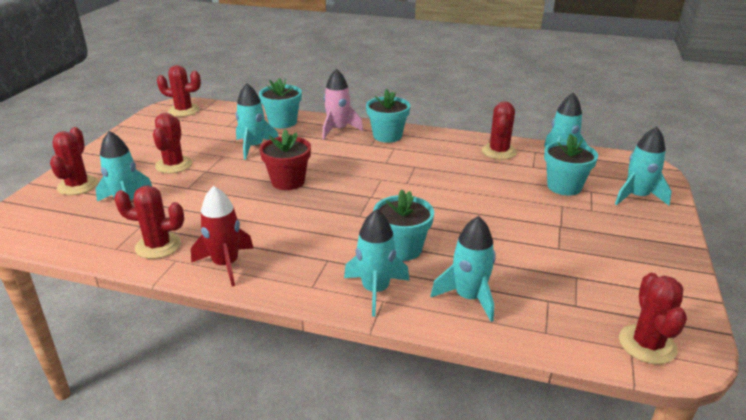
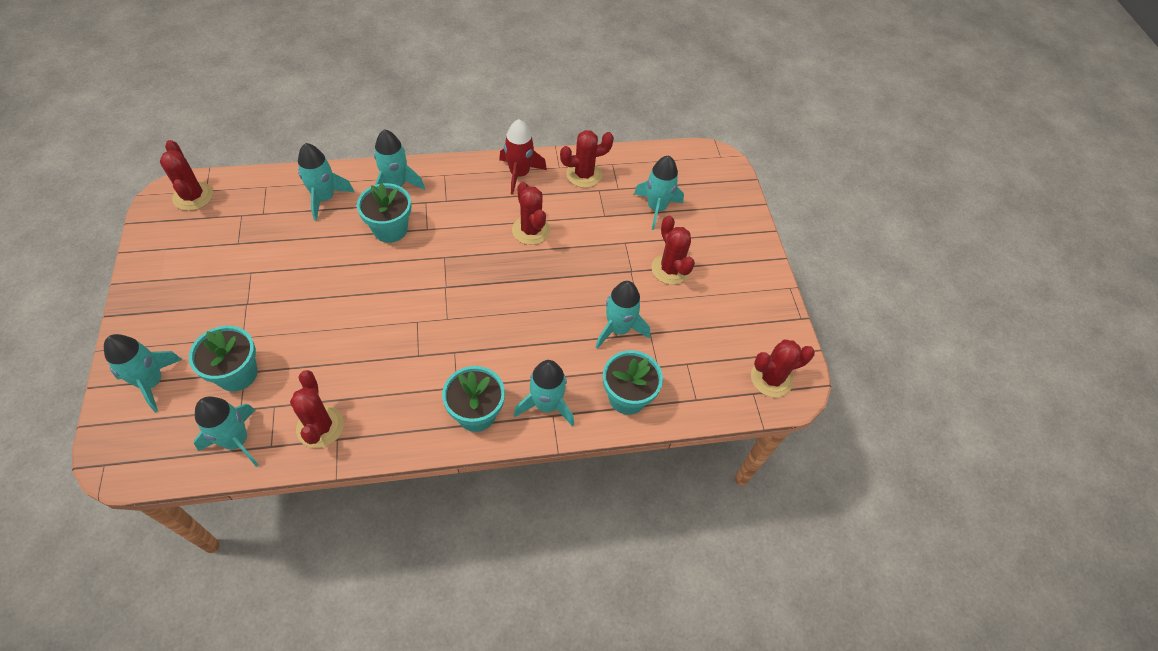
camera: 150 degrees right, 25 degrees up
red cactus [50,127,98,195] -> red cactus moved to [512,182,550,245]
red flower pot [259,129,311,190] -> none
pink rocket [322,68,363,140] -> turquoise rocket [514,360,574,427]

